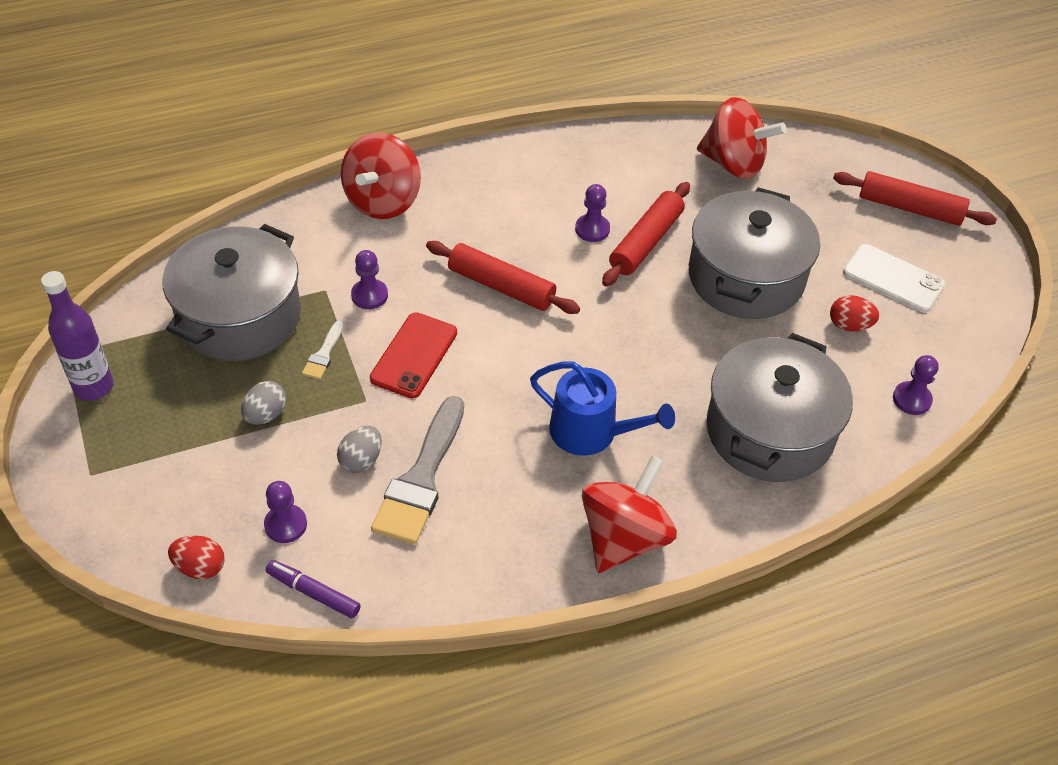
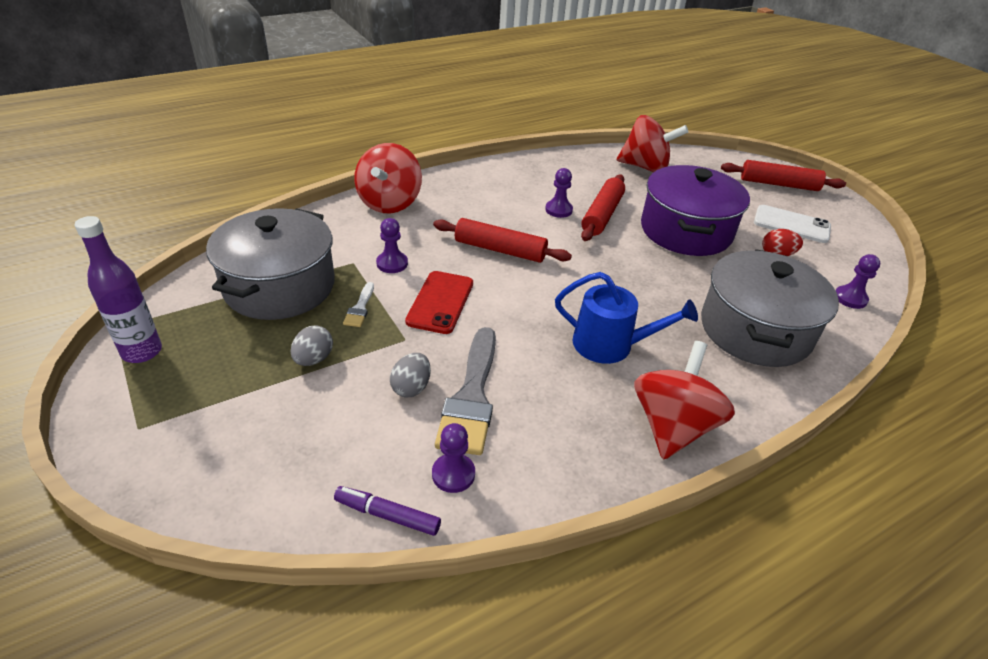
camera: 10 degrees left, 10 degrees down
red egg [168,536,225,579] -> none
purple pawn [264,481,307,543] -> purple pawn moved to [432,423,475,493]
grey pot [689,187,820,319] -> purple pot [641,165,750,256]

